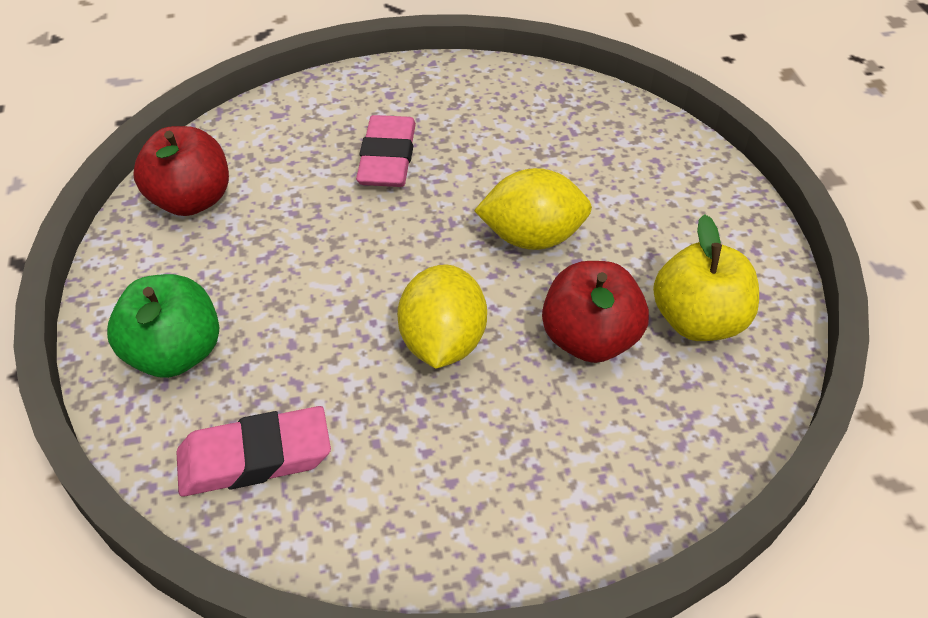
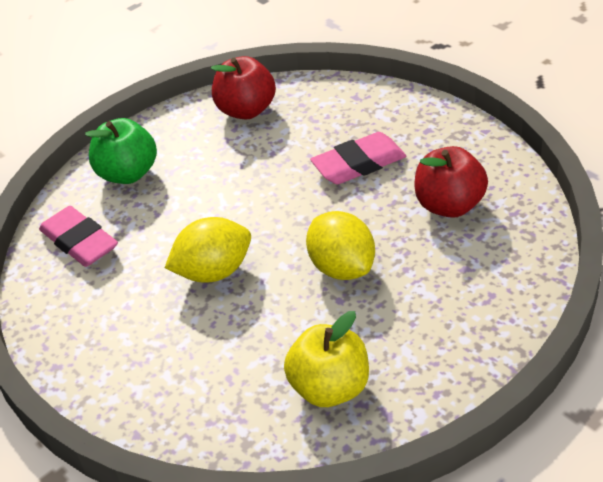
camera: 65 degrees right, 5 degrees down
red apple [542,261,649,363] -> red apple moved to [414,146,488,218]

